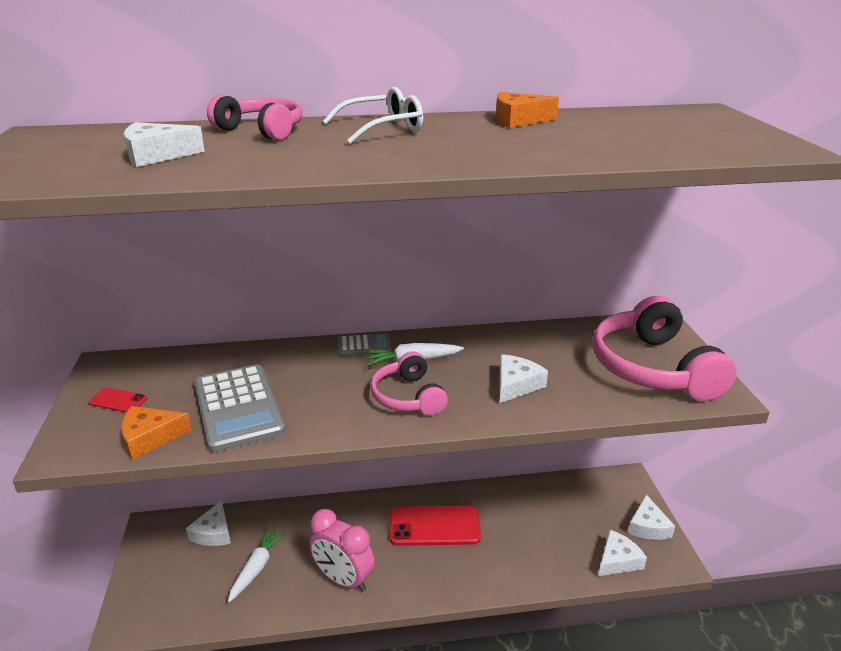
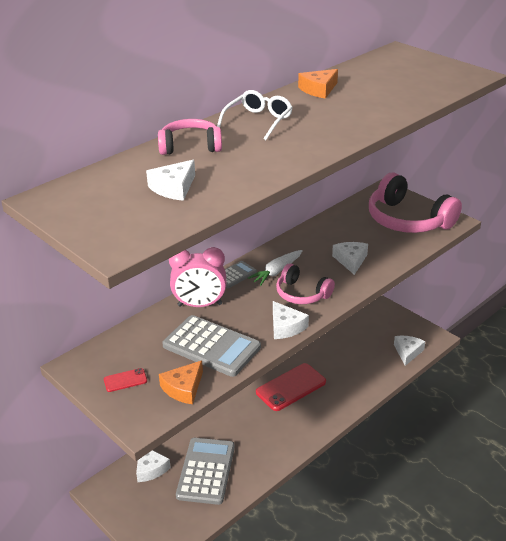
camera: 35 degrees left, 5 degrees up
white carrot [228,528,286,602] -> grey calculator [176,438,235,505]
pink clock [309,509,375,592] -> pink clock moved to [169,247,226,307]
white cheese [628,494,675,540] -> white cheese moved to [273,301,309,339]

